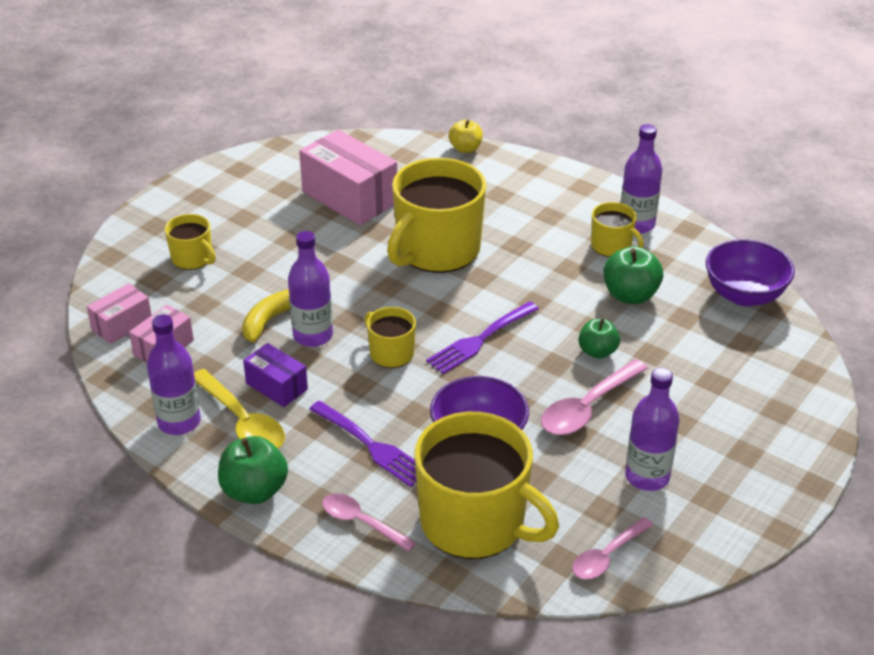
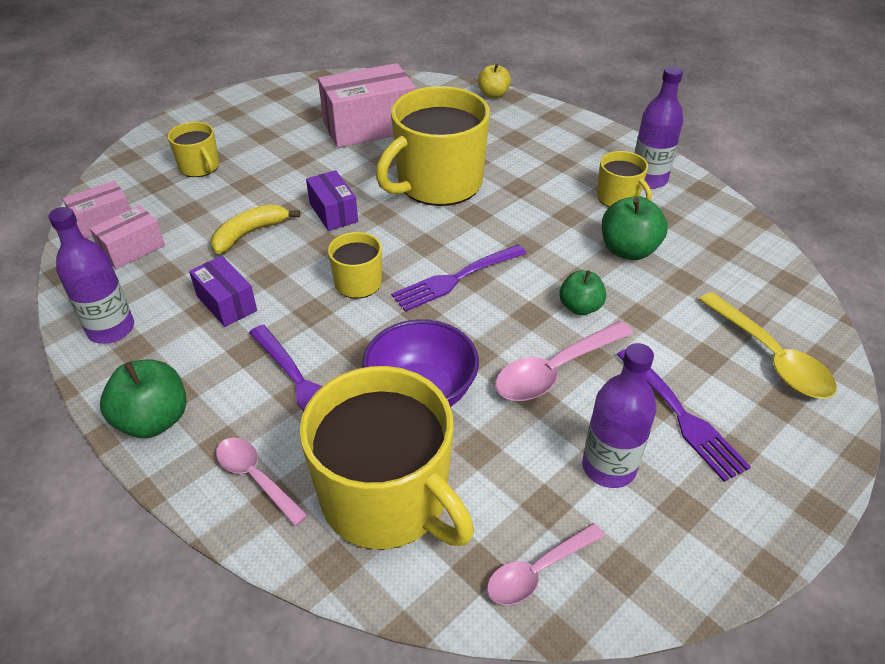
camera: 10 degrees right, 5 degrees up
yellow spoon [194,369,285,449] -> yellow spoon moved to [699,292,837,399]
purple bottle [288,231,333,347] -> none
pink box [299,130,397,225] -> pink box turned 75 degrees counterclockwise [318,63,415,148]
purple bowl [706,239,795,306] -> none
none -> purple box [306,170,358,231]
none -> purple fork [616,349,751,482]

